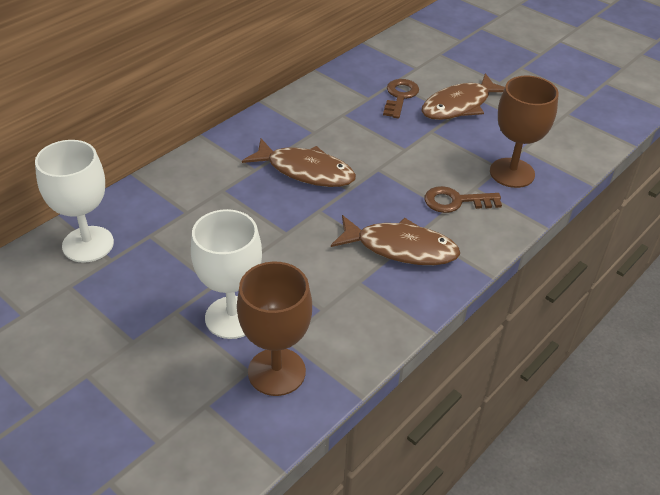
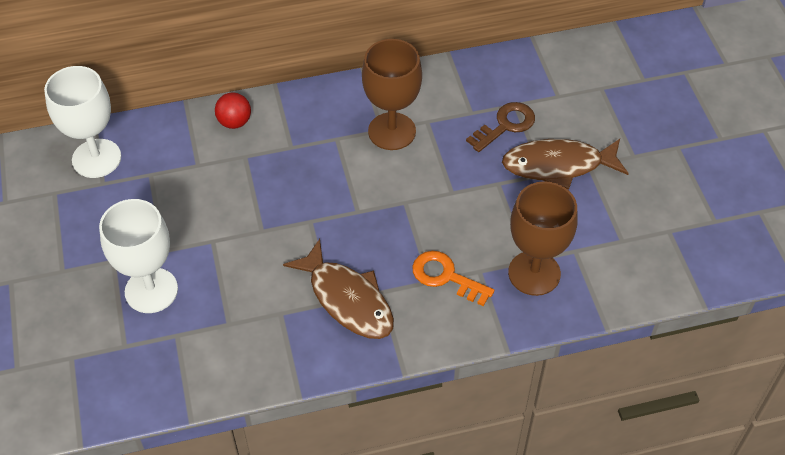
camera: 35 degrees right, 10 degrees up
brown goblet [237,262,312,396] -> brown goblet moved to [362,39,422,150]
brown fish [242,139,356,187] -> none
brown key [424,186,502,213] -> orange key [412,251,494,306]
none -> red ball [215,92,251,129]

